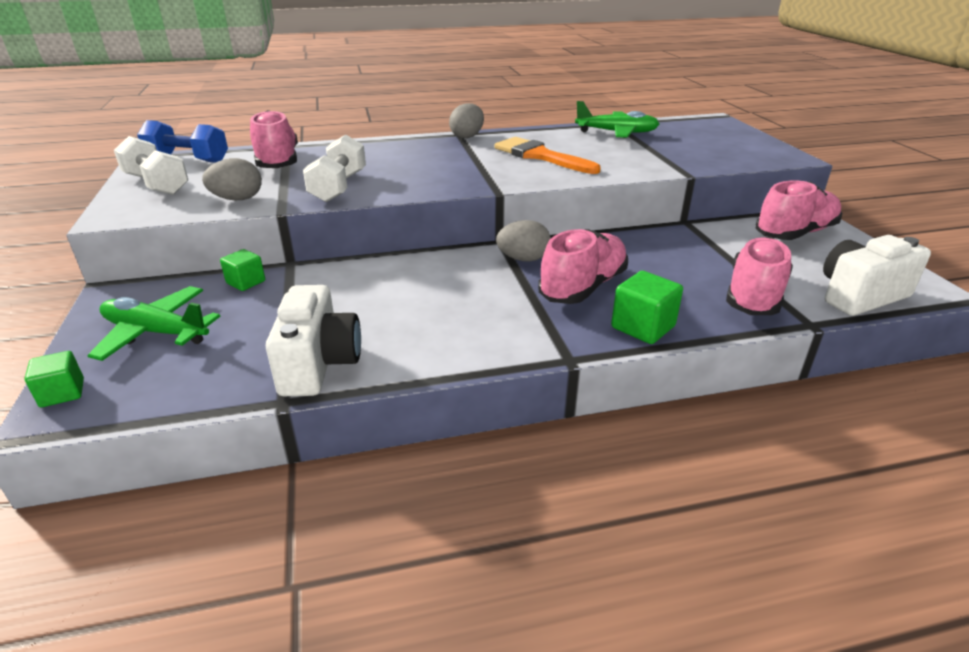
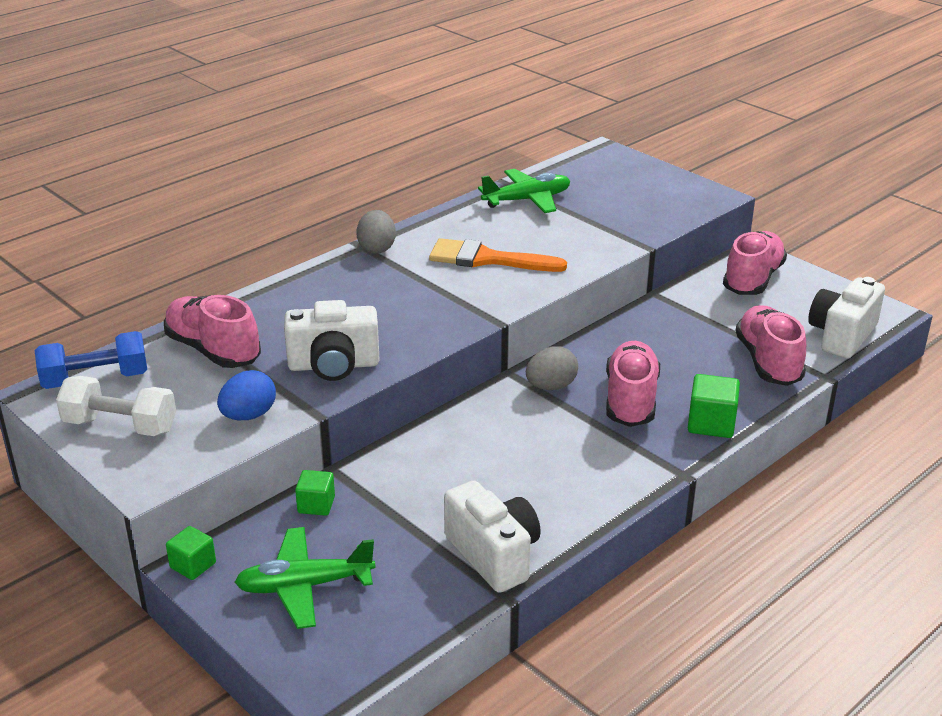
camera: 30 degrees left, 0 degrees up
green cube [25,351,84,407] -> green cube moved to [166,526,216,580]
grey egg [202,158,262,200] -> blue egg [217,370,276,420]
white dumbbell [303,134,366,202] -> white camera [284,300,380,381]

